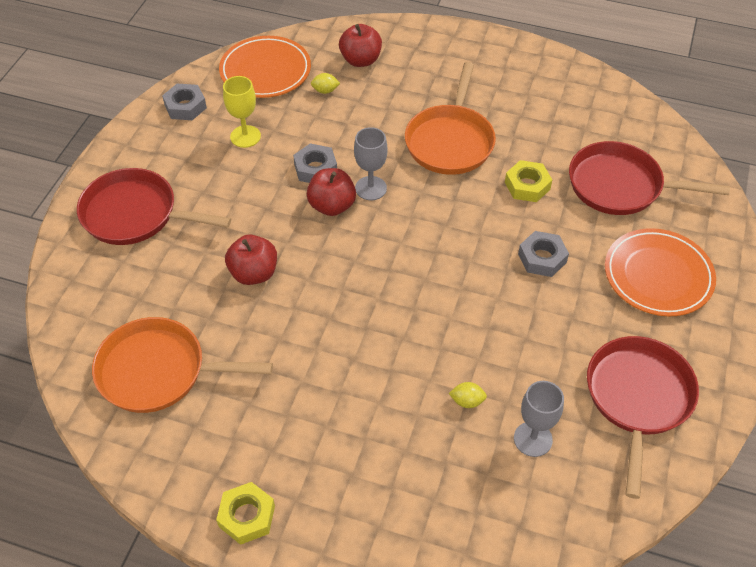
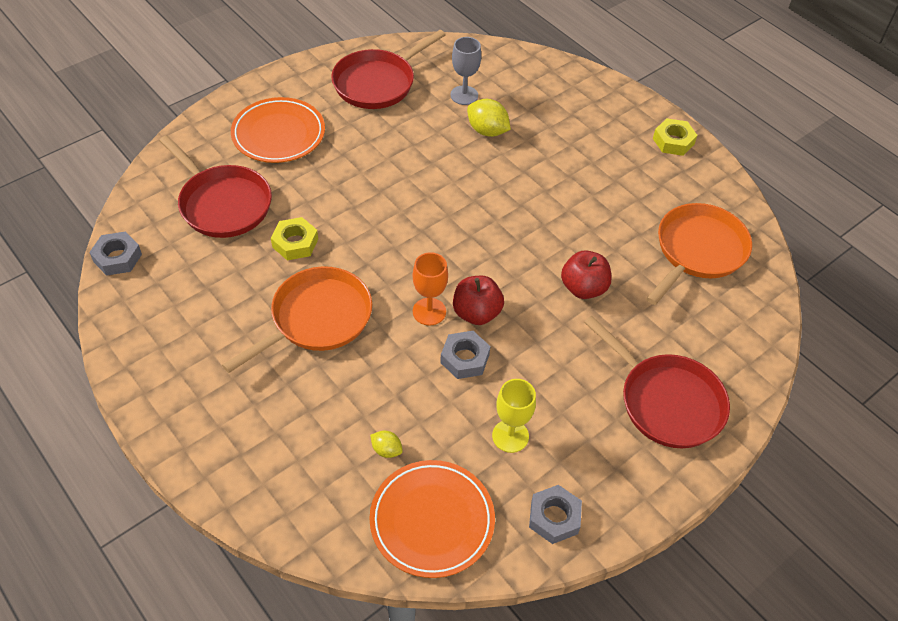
camera: 150 degrees left, 0 degrees up
orange pan [92,317,273,413] -> orange pan turned 90 degrees counterclockwise [646,203,752,305]
red apple [339,24,382,67] -> none
grey goblet [354,127,387,200] -> orange goblet [413,252,448,326]
yellow lemon [449,382,487,408] -> yellow lemon [467,99,511,137], size x1.79
grey nut [518,231,569,277] -> grey nut moved to [89,231,142,276]

